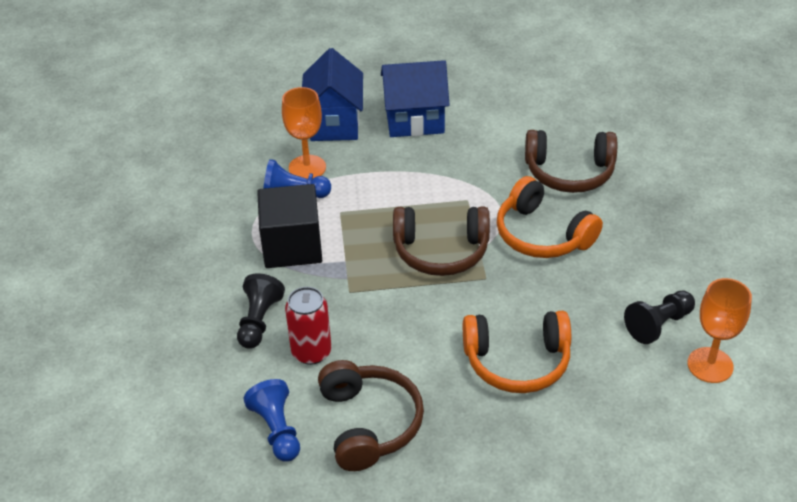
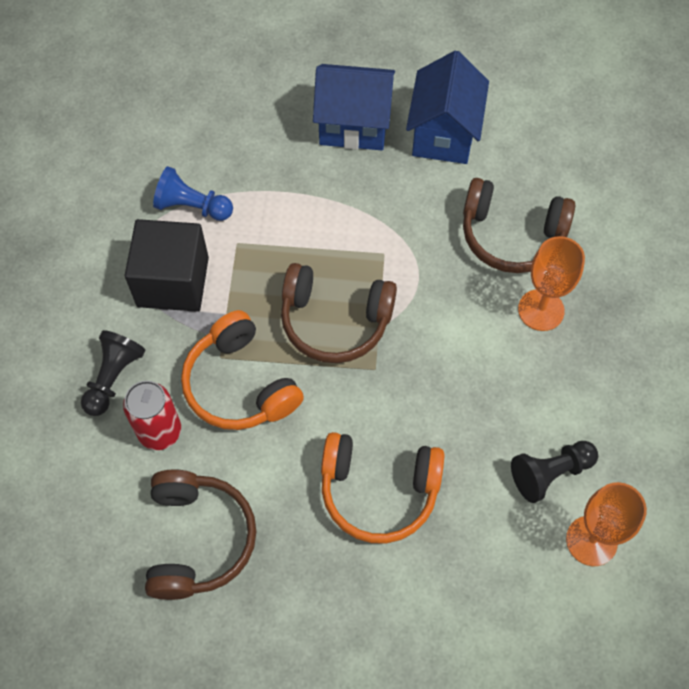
camera: 10 degrees right, 20 degrees up
blue pawn [243,379,300,462] -> none
orange goblet [282,87,326,179] -> orange goblet moved to [518,236,585,331]
blue house [302,48,363,141] -> blue house moved to [406,50,489,164]
orange headphones [497,176,603,258] -> orange headphones moved to [181,310,304,430]

